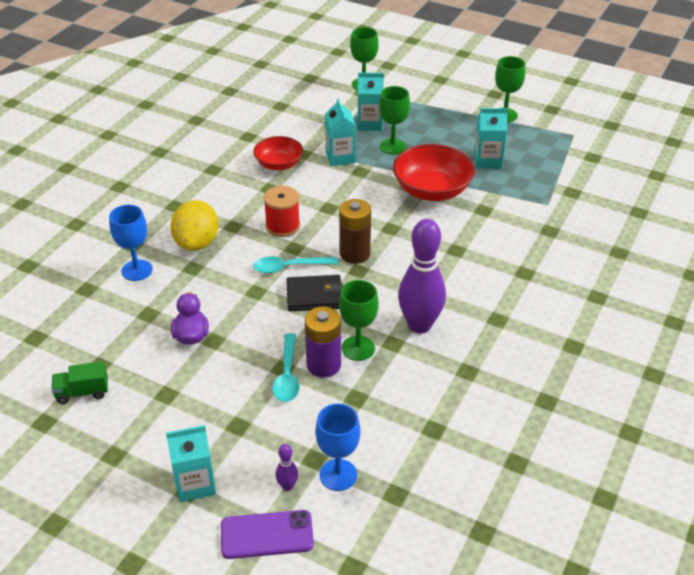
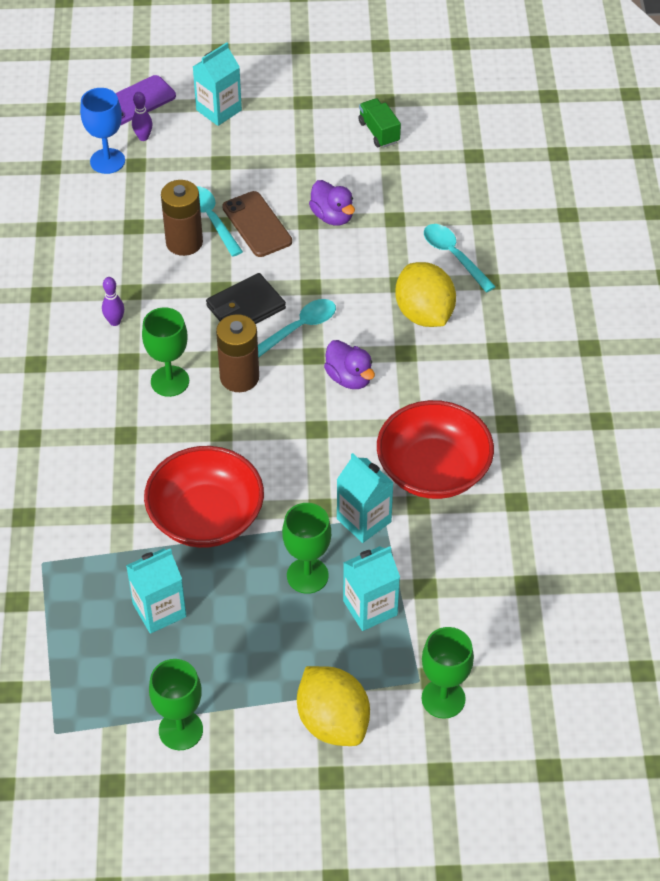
camera: 150 degrees right, 10 degrees up
green truck [51,361,108,404] -> green truck turned 75 degrees counterclockwise [358,98,401,147]
blue goblet [109,205,153,281] -> turquoise spoon [424,224,496,293]
red bowl [253,136,303,170] -> red bowl [377,400,494,499], size x1.58
red spool [263,186,300,237] -> purple duck [324,340,375,389]
purple battery [305,306,341,378] -> brown battery [161,180,203,256]
green goblet [339,280,379,361] -> green goblet moved to [142,307,189,397]
purple bowling pin [398,219,446,334] -> purple bowling pin [102,277,124,326], size x0.42
none -> brown phone [222,191,292,257]
none -> yellow lemon [297,666,370,746]

